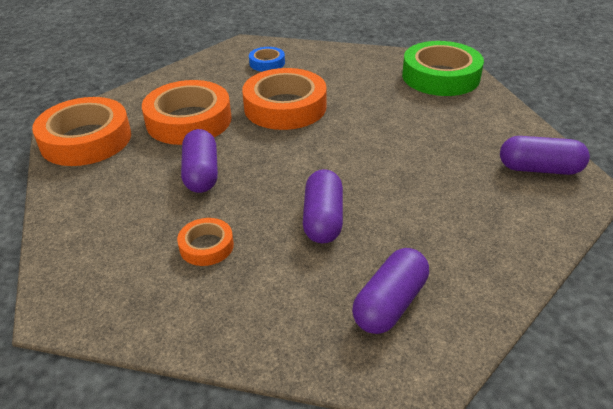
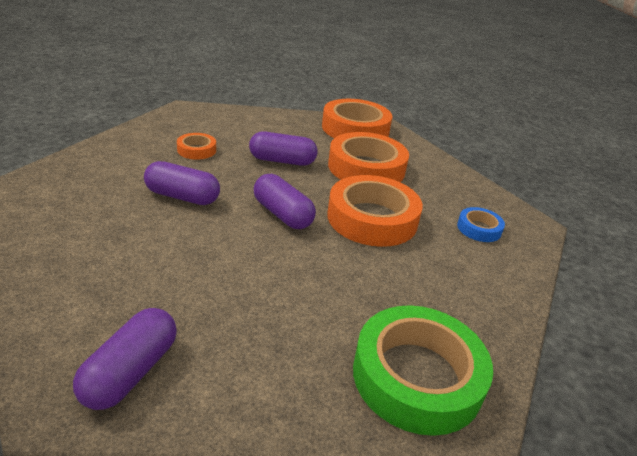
camera: 100 degrees right, 5 degrees down
purple capsule [352,248,429,334] -> purple capsule moved to [253,174,316,229]

